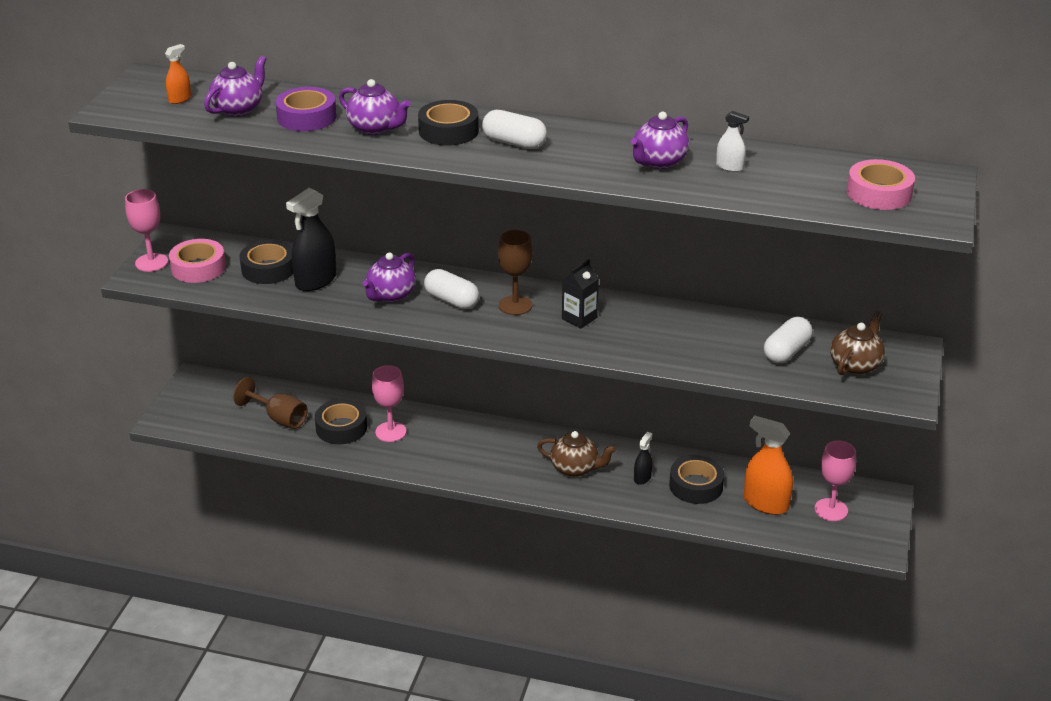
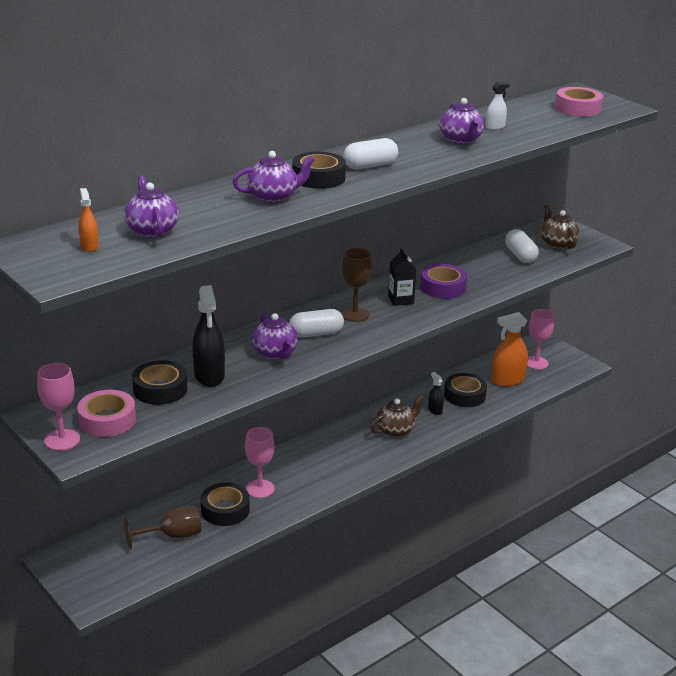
camera: 55 degrees left, 5 degrees down
purple tape [275,87,337,131] -> purple tape moved to [420,264,467,299]

